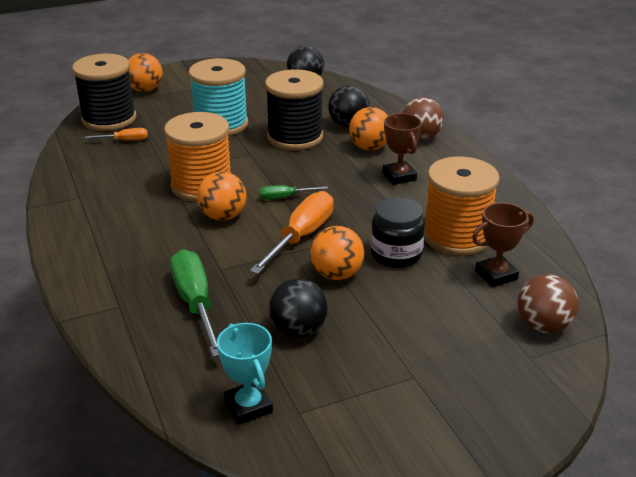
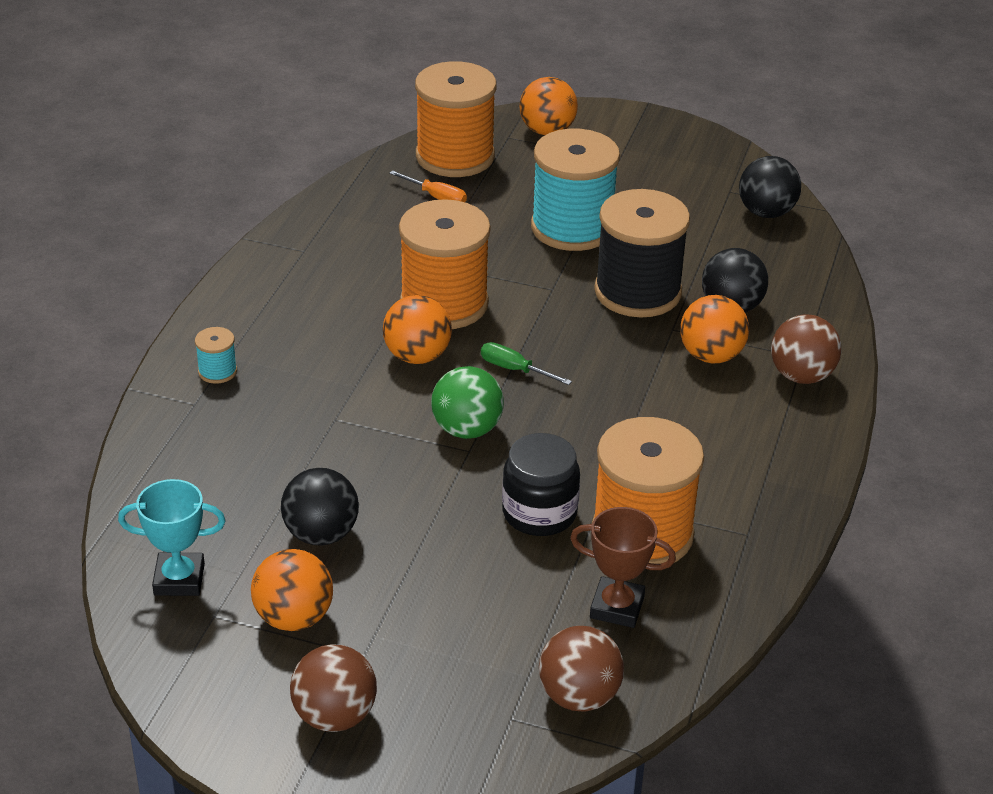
camera: 40 degrees right, 5 degrees up
black spool [72,54,136,131] -> orange spool [415,61,497,177]
green screwdriver [170,249,219,357] -> none
turquoise trophy [217,323,273,425] -> turquoise trophy turned 75 degrees clockwise [118,479,226,596]
orange screwdriver [250,191,334,274] -> green ball [431,366,504,439]
orange ball [310,226,364,280] -> orange ball moved to [251,549,333,631]
brown trophy [383,113,422,185] -> none
none -> turquoise spool [195,327,237,384]
none -> brown ball [290,644,377,732]

